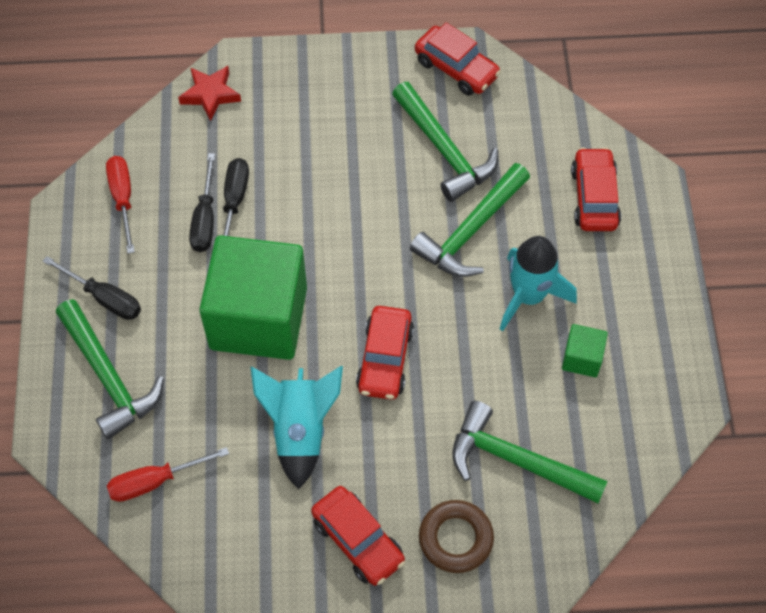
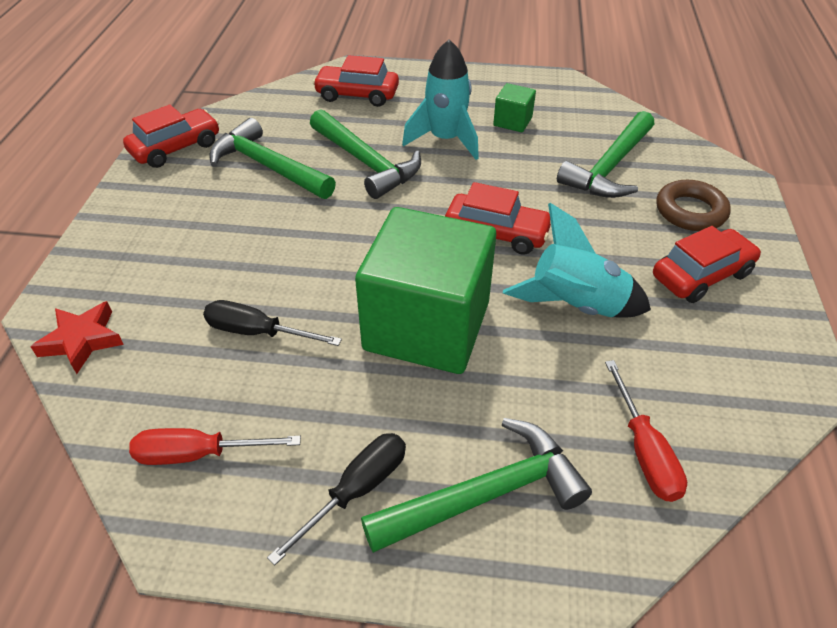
camera: 80 degrees left, 15 degrees down
black screwdriver [189,153,215,252] -> none
green hammer [392,82,498,202] -> green hammer turned 120 degrees counterclockwise [209,118,336,199]

